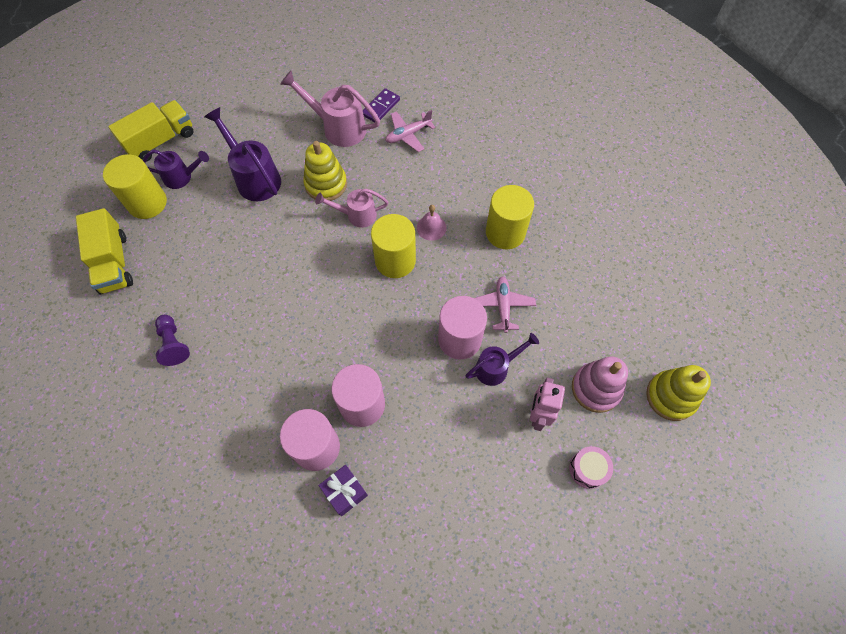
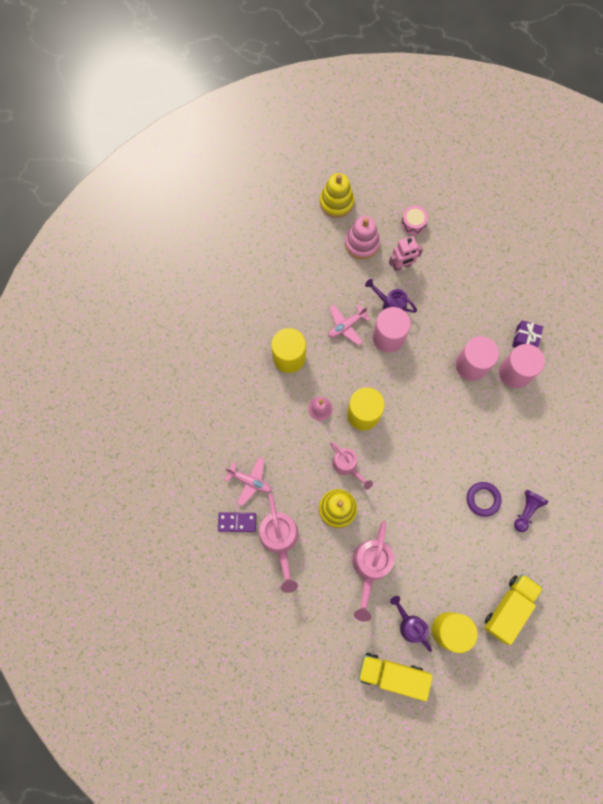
camera: 125 degrees left, 10 degrees up
purple watering can [204,107,281,201] -> pink watering can [352,521,394,622]
none -> purple ring [467,482,502,517]

